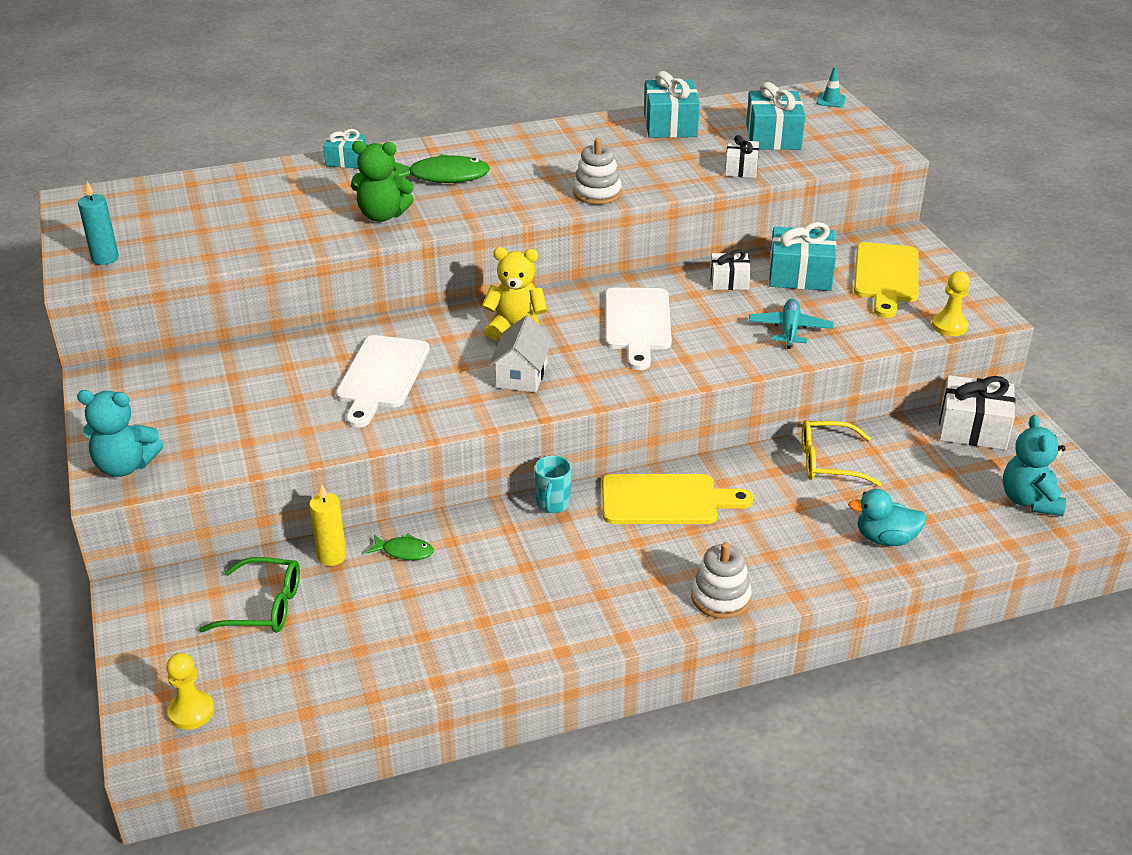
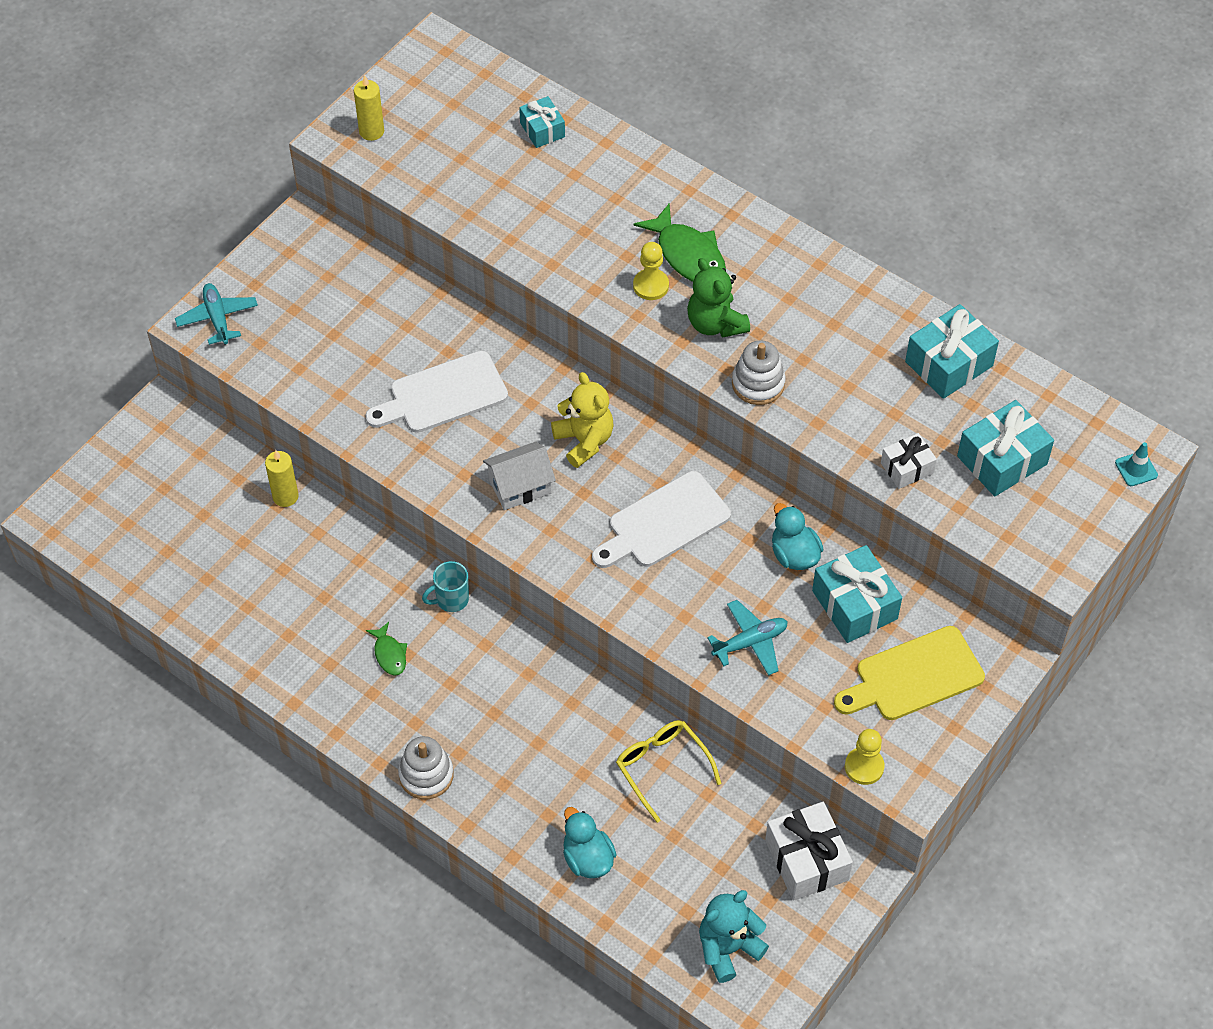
camera: 55 degrees right, 20 degrees up
turquoise teddy bear [77,390,163,477] -> turquoise plane [175,283,258,345]
turquoise candle [78,181,119,265] -> yellow candle [354,75,384,141]
yellow pawn [166,653,215,730] -> yellow pawn moved to [633,242,669,300]
green glasses [199,557,300,633] -> none
turquoise gift [323,129,367,168] -> turquoise gift moved to [519,96,565,148]
green teddy bear [351,140,414,222] -> green teddy bear moved to [687,258,750,338]
green fish [366,534,434,560] -> green fish moved to [366,622,407,676]
yellow cutting board [602,474,753,524] -> none
white gift [710,249,751,290] -> turquoise duck [772,503,823,570]

